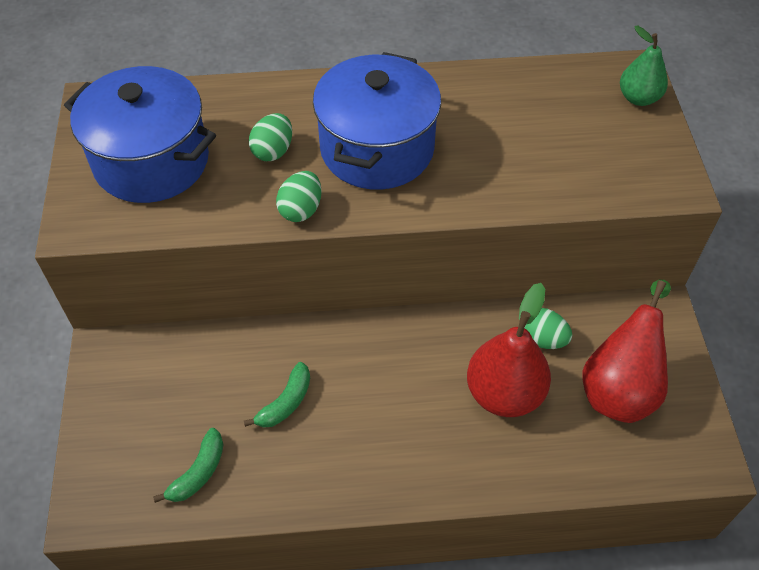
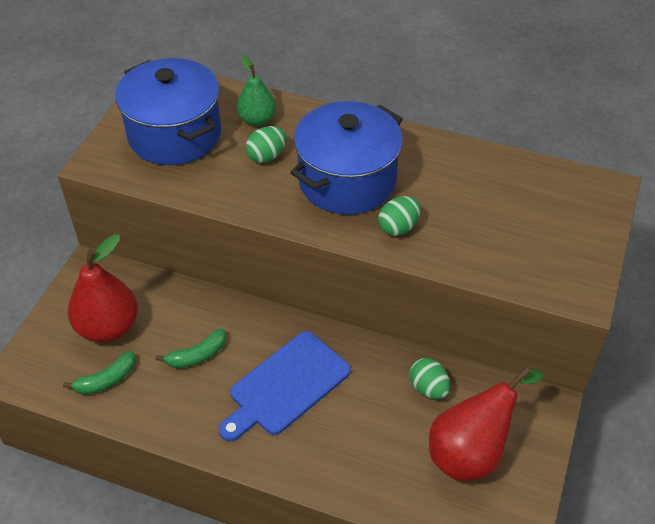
camera: 25 degrees right, 5 degrees down
green egg [276,171,322,222] -> green egg moved to [378,196,421,236]
red pear [467,283,551,417] -> red pear moved to [68,234,138,342]
green pear [620,26,668,106] -> green pear moved to [237,55,276,126]
none -> blue cutting board [219,331,351,441]

